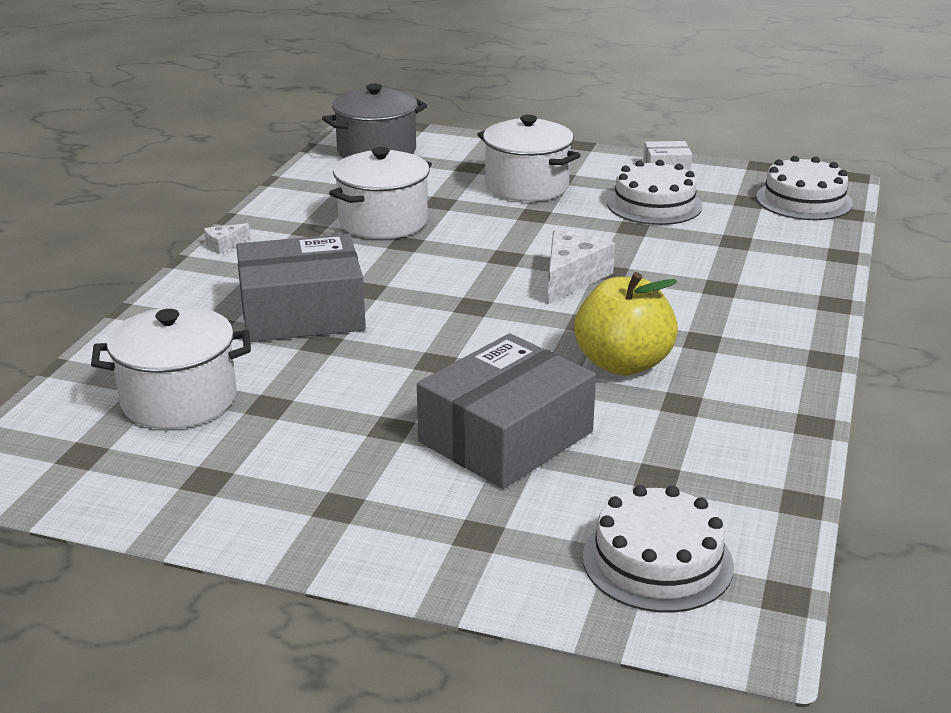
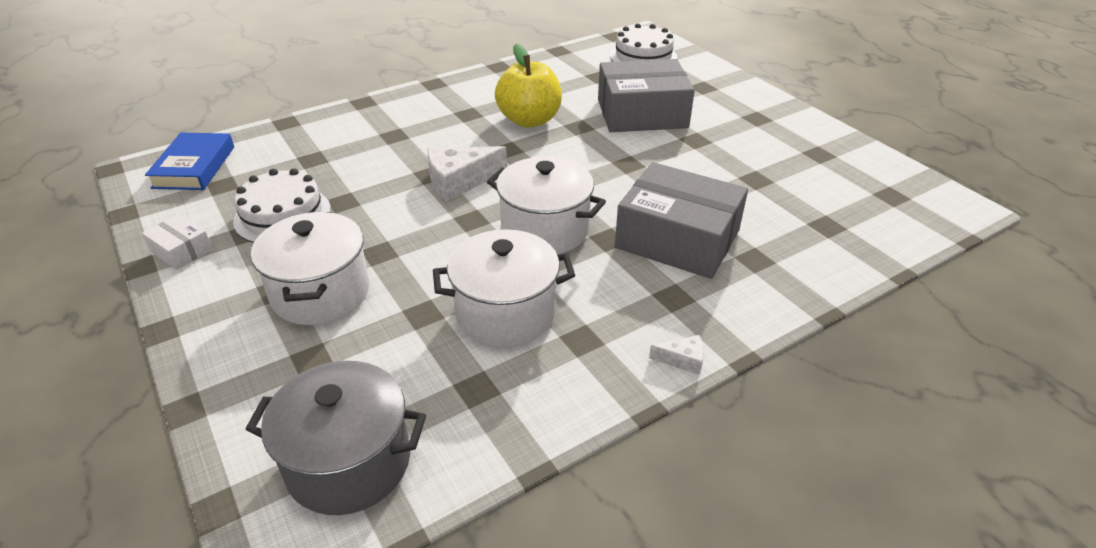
camera: 140 degrees left, 10 degrees up
white pot [91,306,251,429] -> white pot moved to [487,157,606,254]
white cake [756,156,853,220] -> blue book [145,132,234,190]

